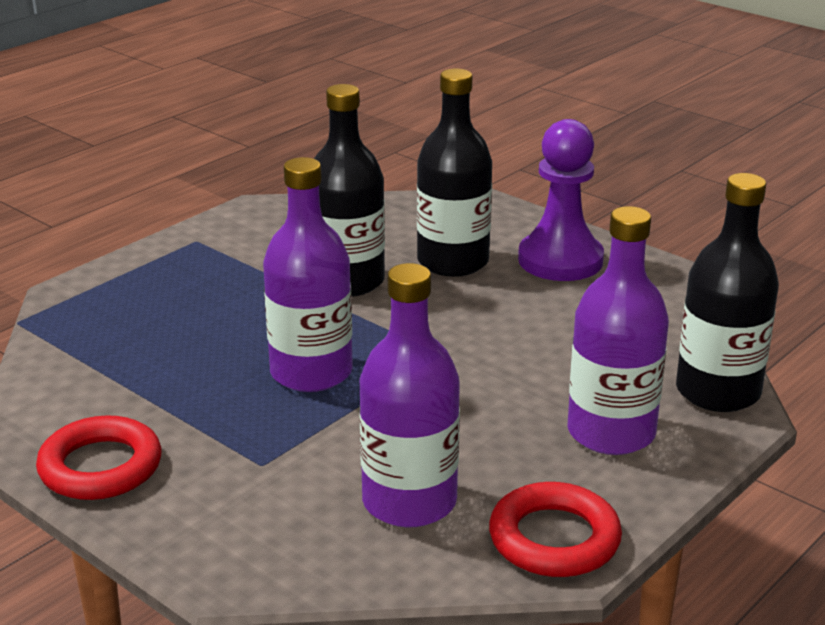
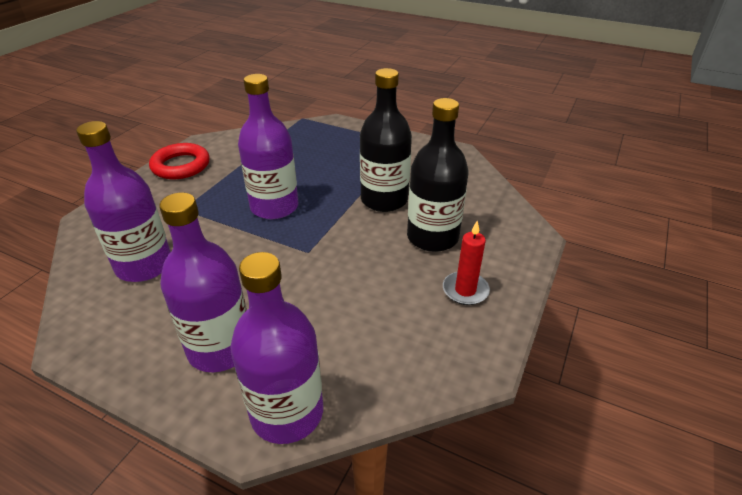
camera: 75 degrees right, 10 degrees up
red ring [489,482,622,577] -> none
purple pawn [518,119,604,281] -> red candle [443,221,490,305]
black bottle [676,173,779,412] -> purple bottle [231,252,323,444]

